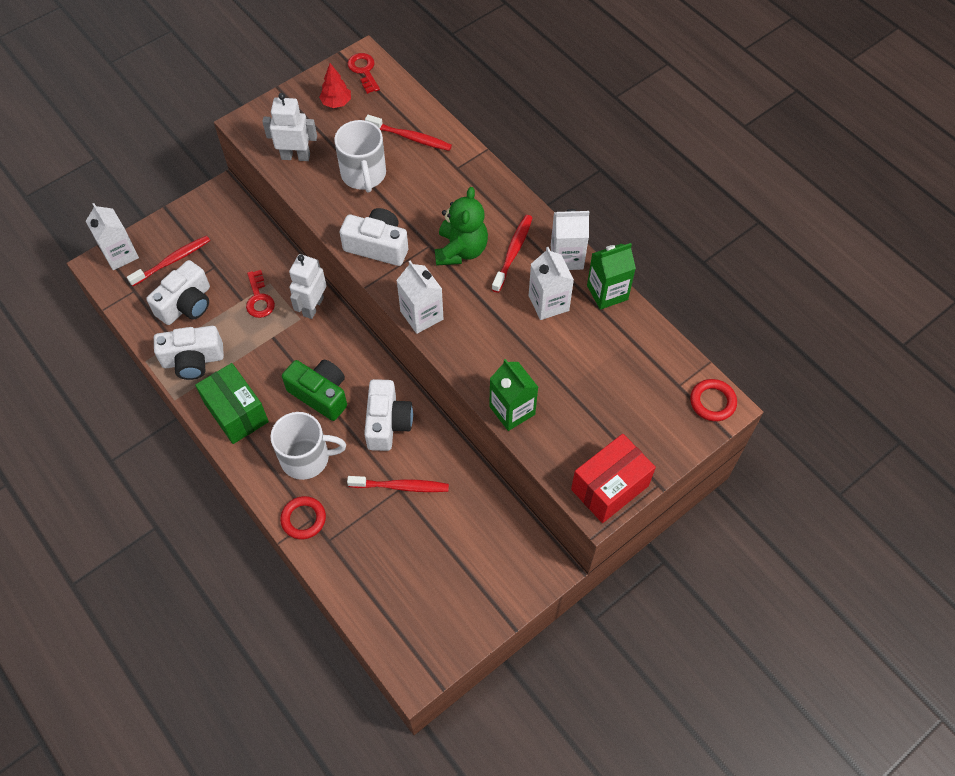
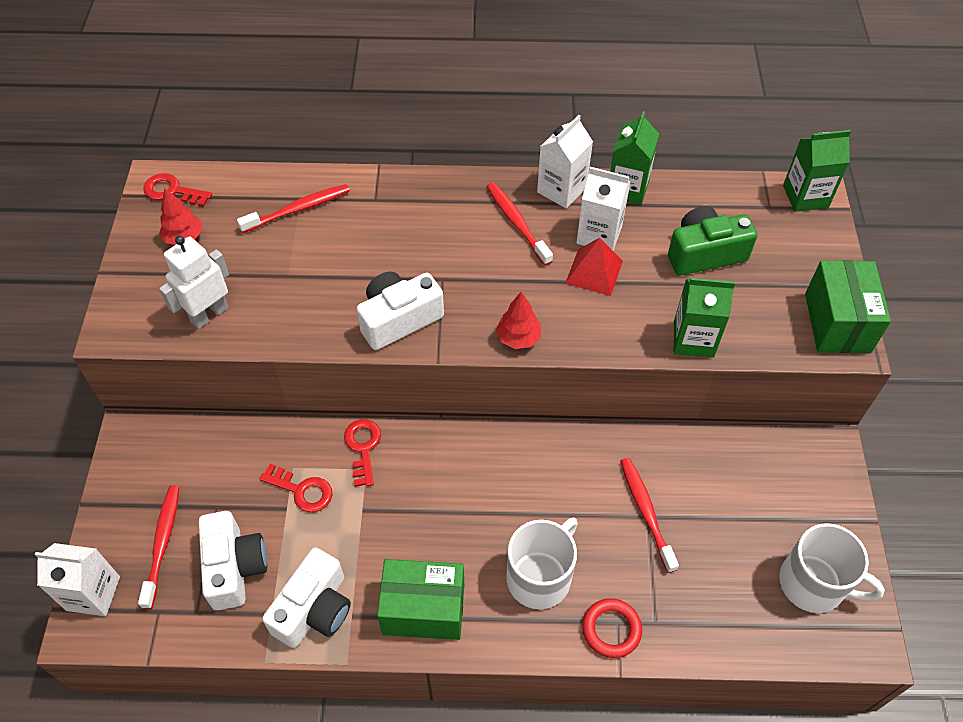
camera: 50 degrees left, 5 degrees down
green camera [282,360,347,421] -> green camera moved to [668,206,758,275]
white robot [289,254,327,319] -> red key [344,419,381,487]
white mug [334,120,386,193] -> white mug moved to [779,523,885,613]
red toothbrush [347,476,449,492] -> red toothbrush turned 60 degrees counterclockwise [620,458,679,573]
white camera [364,379,413,451] -> none
white carton [396,261,444,334] -> red tree [496,291,541,349]
green teddy bear [435,187,488,266] -> none
red box [571,434,656,523] -> green box [805,260,891,353]
red ring [690,379,737,421] -> green carton [783,130,851,212]
none -> red pyramid [565,238,623,296]

